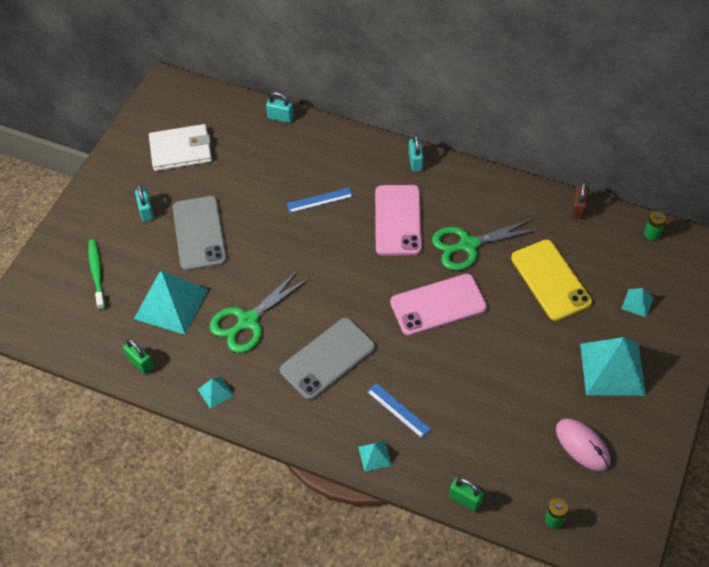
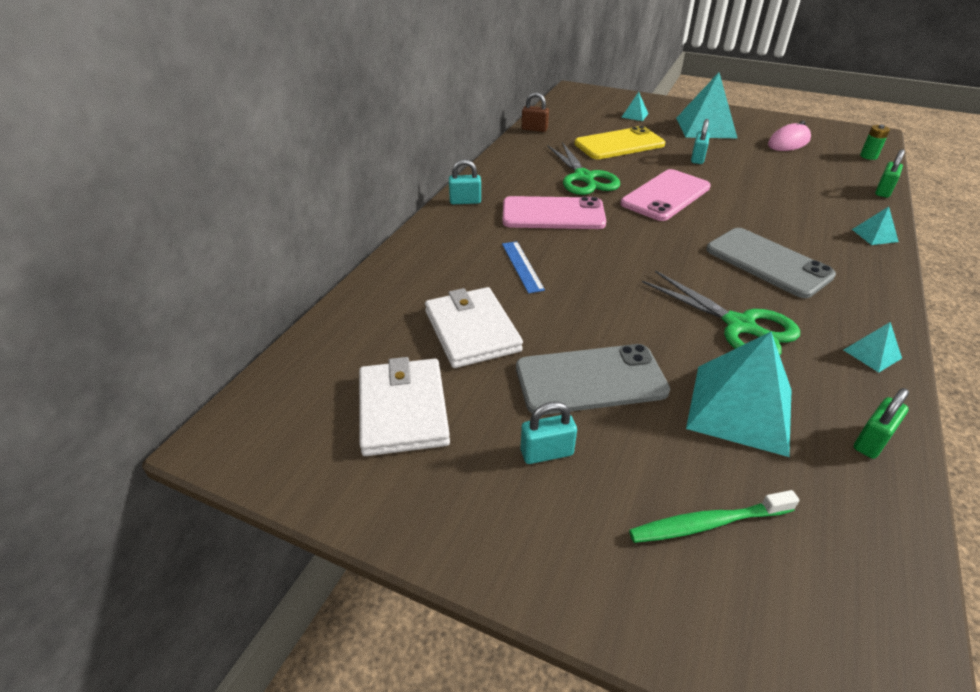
camera: 90 degrees left, 15 degrees down
turquoise padlock [266,92,294,123] -> turquoise padlock moved to [691,119,710,164]
blue ruler [367,383,431,438] -> none
pink phone [390,274,487,336] -> pink phone turned 60 degrees clockwise [621,169,711,221]
green battery [644,211,666,241] -> none
none -> white wallet [425,287,523,368]

